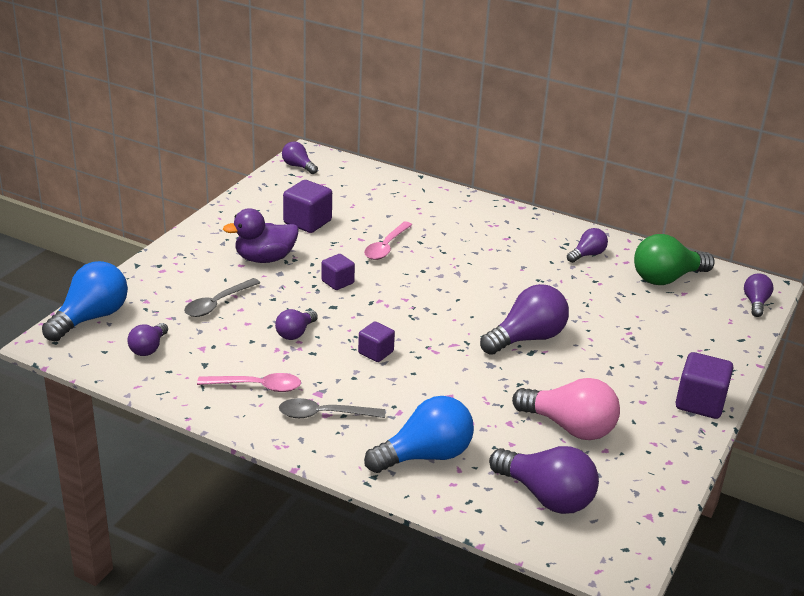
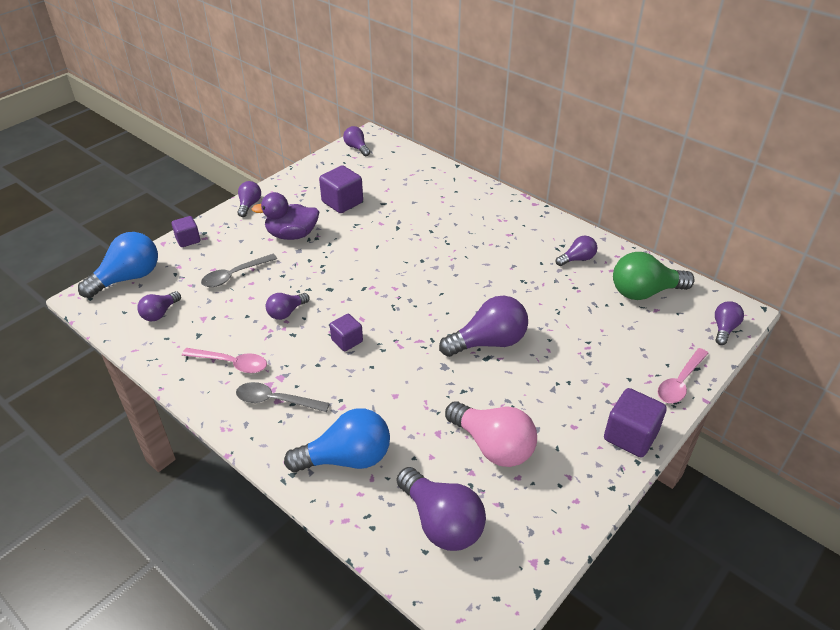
camera: 15 degrees right, 10 degrees up
purple cube [321,254,355,290] -> purple cube moved to [171,216,200,247]
pink spoon [364,221,412,260] -> pink spoon moved to [658,348,708,403]
none -> purple light bulb [238,181,261,217]

